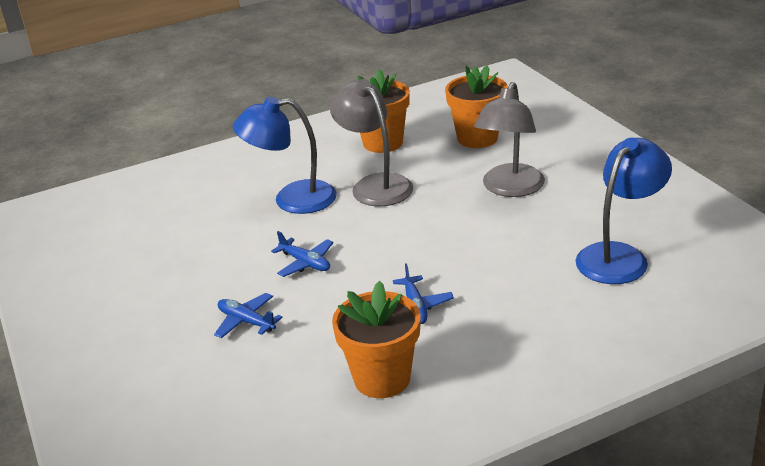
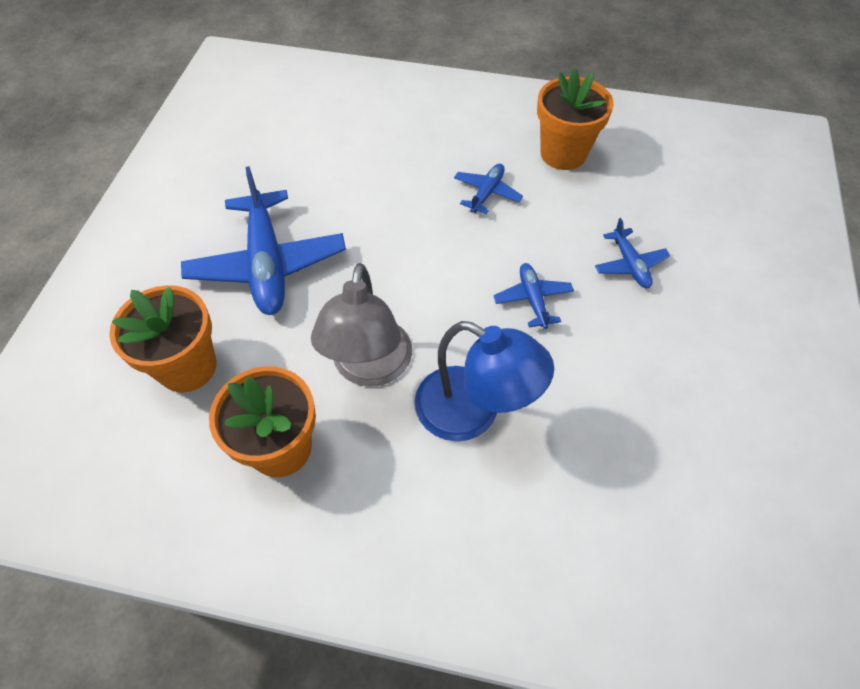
camera: 145 degrees left, 25 degrees up
grey lamp [474,82,545,197] -> blue plane [181,166,346,315]
blue lamp [575,138,672,284] -> none

